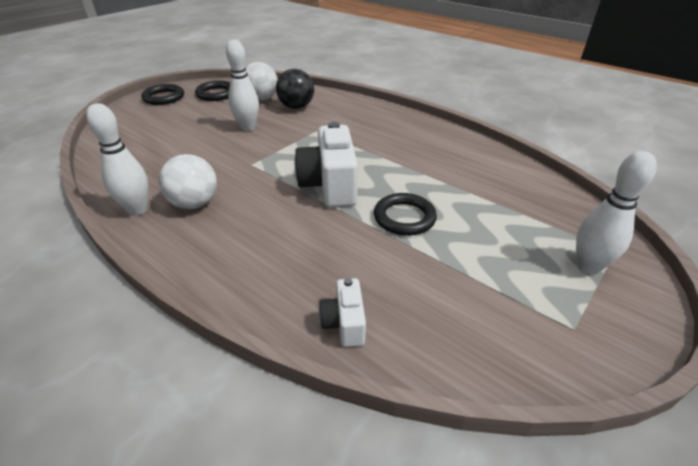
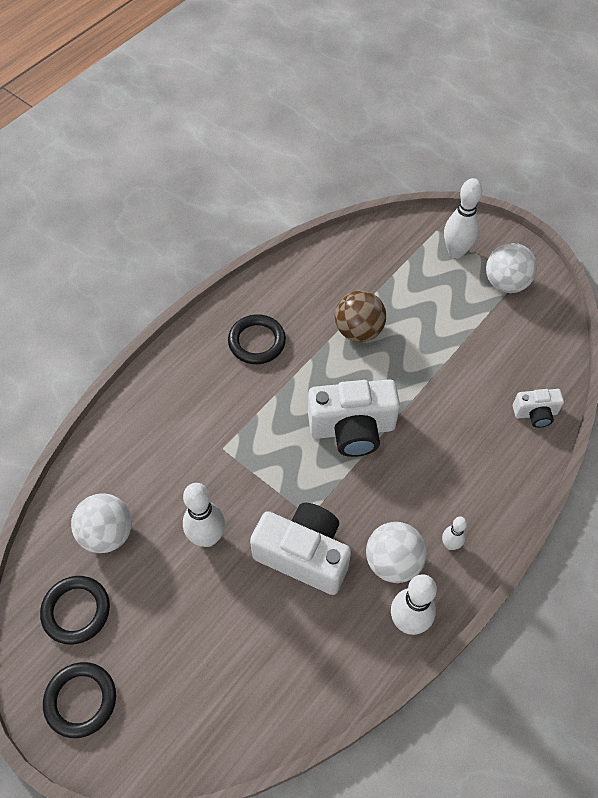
camera: 90 degrees left, 20 degrees up
black ball [276,69,314,109] -> none
black ring [374,193,437,236] -> black ring moved to [228,314,286,364]
none -> white camera [250,503,351,595]
none -> brown ball [335,290,386,342]
none -> white bowling pin [442,516,467,550]
none -> white ball [486,243,537,293]

